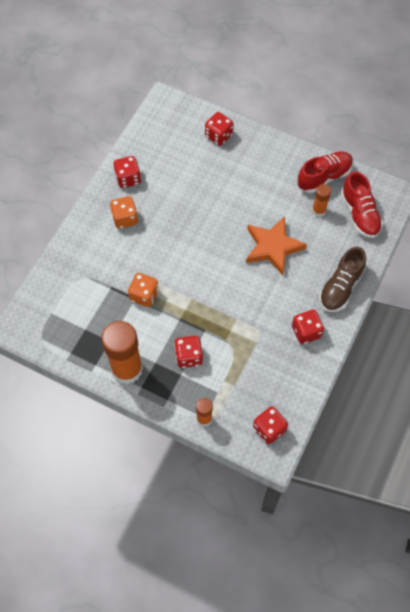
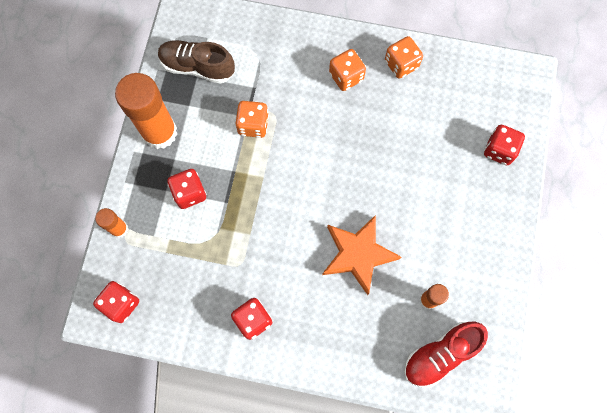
camera: 75 degrees right, 10 degrees up
red dice [114,156,141,188] -> orange dice [385,36,423,79]
red shoe [297,151,353,193] -> none
brown shoe [319,247,366,312] -> brown shoe moved to [158,40,235,84]

